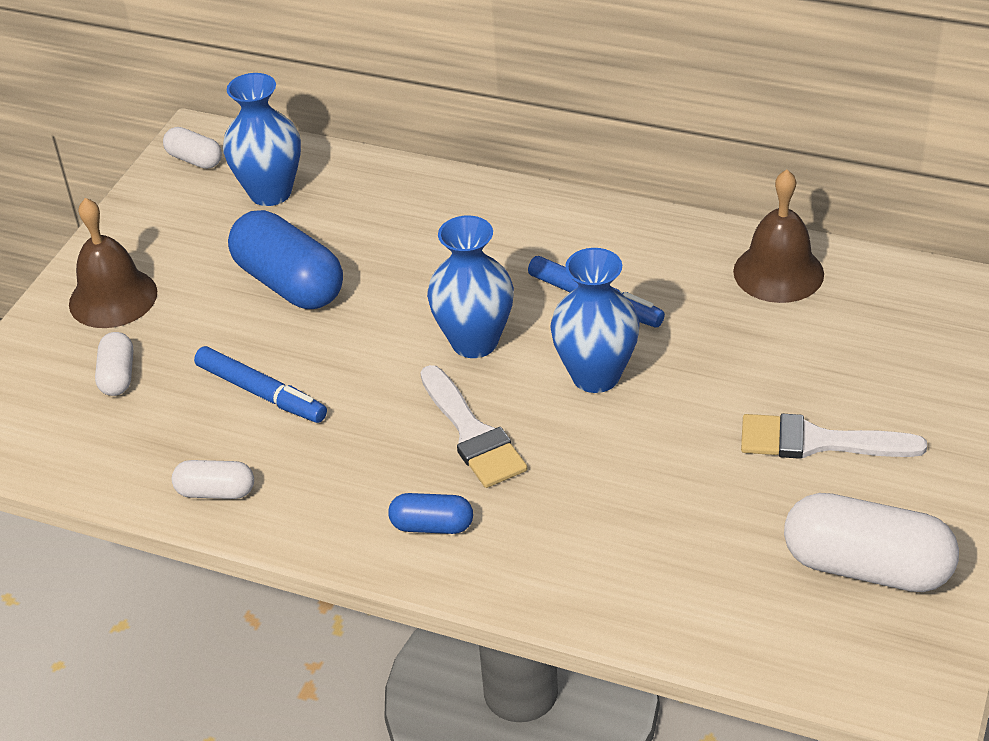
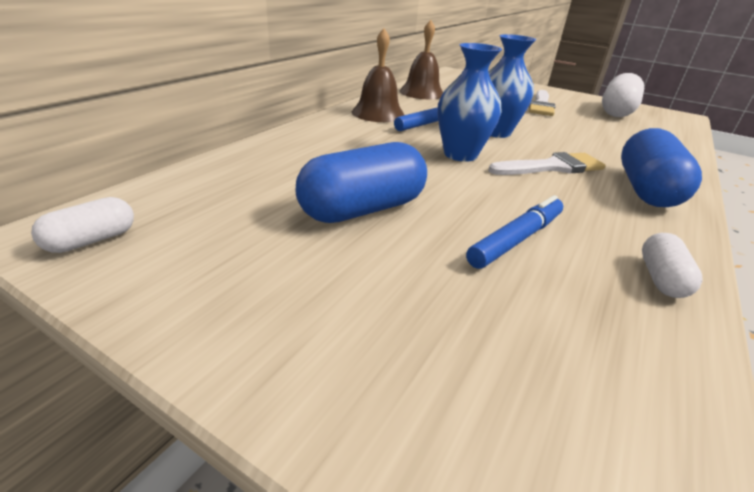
camera: 85 degrees left, 10 degrees down
brown bell [69,198,157,328] -> brown bell moved to [352,29,404,122]
white capsule [95,332,133,396] -> none
blue vase [223,73,301,206] -> none
blue capsule [388,493,473,534] -> blue capsule [621,128,702,207], size x1.93

